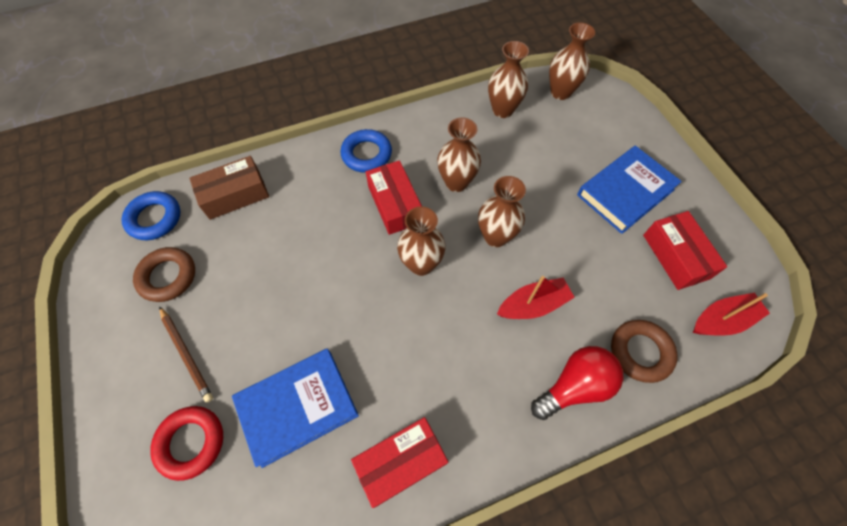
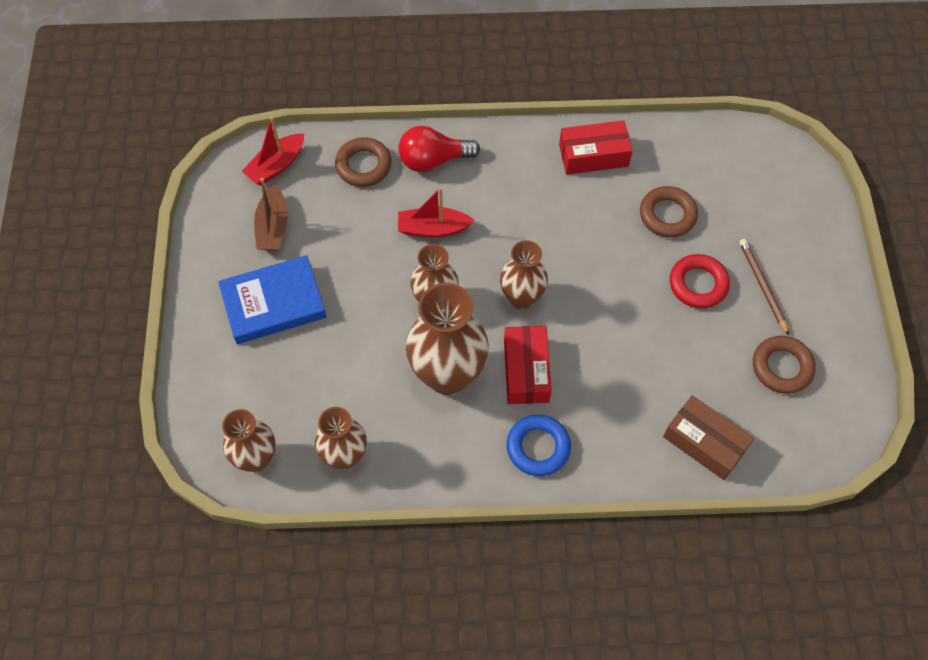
camera: 160 degrees left, 0 degrees up
blue ring [121,191,180,240] -> none
red ring [150,406,223,481] -> red ring moved to [670,254,730,309]
brown box [189,156,269,220] -> brown box turned 45 degrees clockwise [663,395,754,480]
blue book [232,349,359,468] -> brown ring [640,186,698,238]
brown vase [437,117,481,192] -> brown vase [406,283,489,395], size x1.63
red box [643,211,727,290] -> brown boat [254,178,288,250]
red boat [693,293,770,335] -> red boat turned 45 degrees counterclockwise [242,117,304,185]

